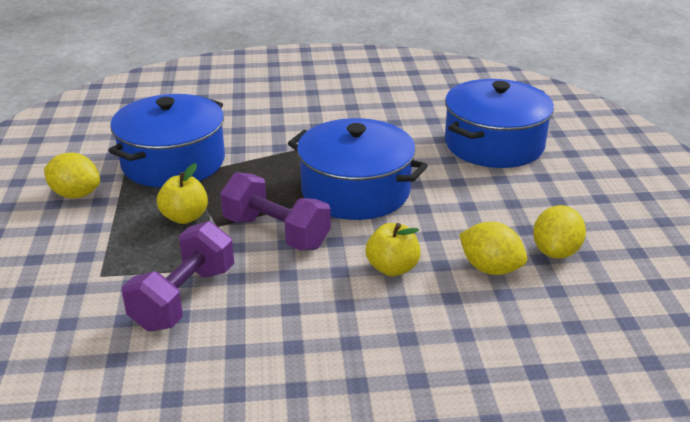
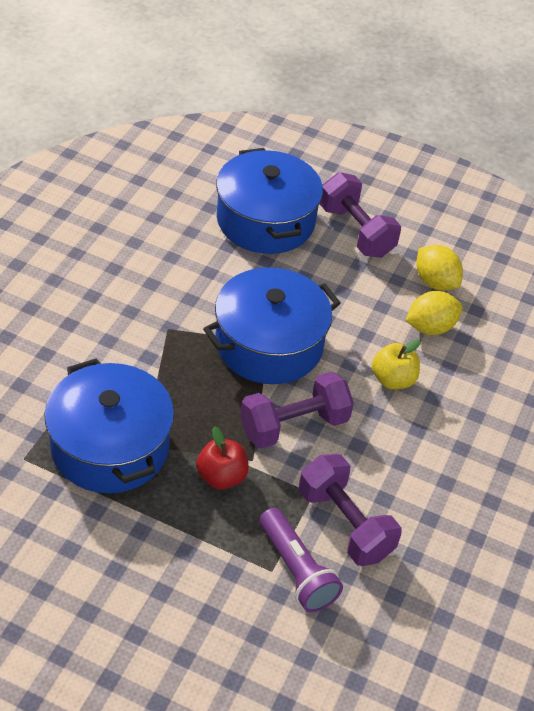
camera: 65 degrees left, 15 degrees up
yellow lemon [44,153,100,199] -> none
yellow apple [157,163,208,224] -> red apple [196,426,248,489]
none -> purple flashlight [260,508,343,612]
none -> purple dumbbell [320,172,401,258]

